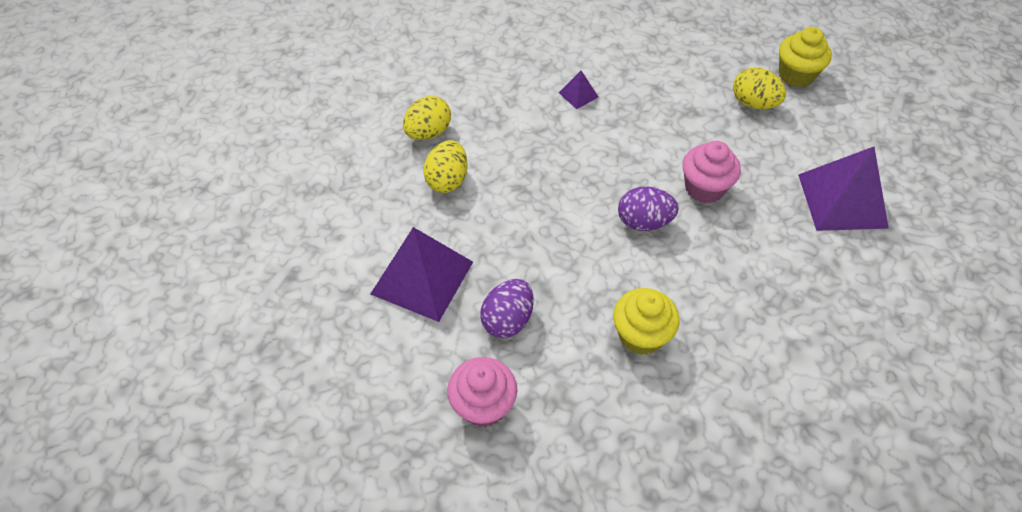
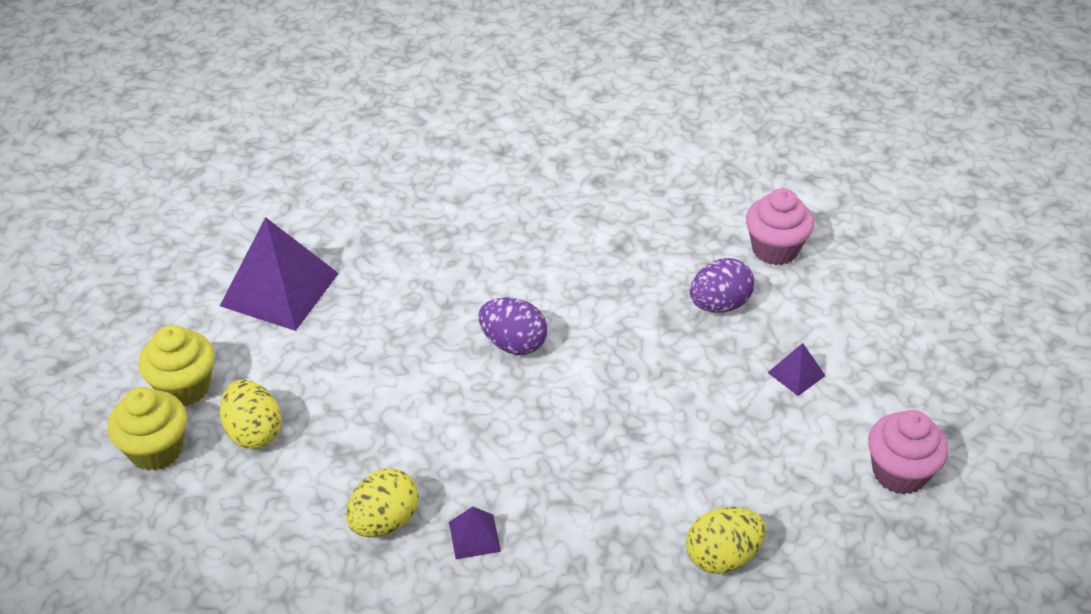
camera: 155 degrees left, 10 degrees down
purple pyramid [370,227,473,322] -> purple pyramid [767,343,826,396], size x0.45
yellow egg [423,140,468,193] -> yellow egg moved to [346,468,418,537]
yellow cupcake [613,288,680,355] -> yellow cupcake moved to [138,325,215,406]
pink cupcake [682,141,741,203] -> pink cupcake moved to [868,410,949,495]

